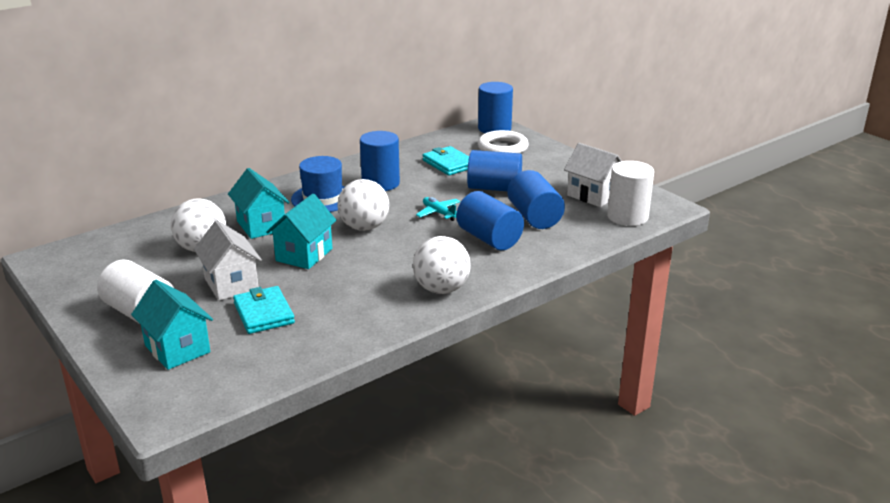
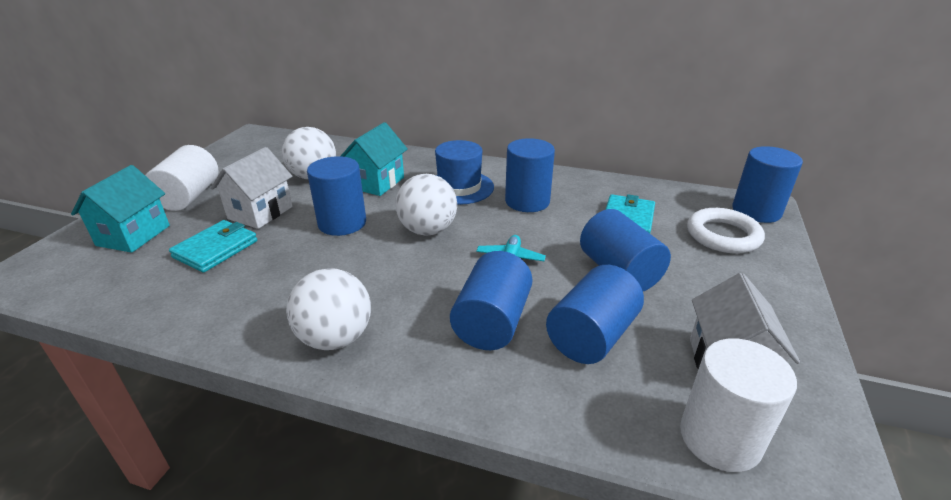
camera: 55 degrees right, 5 degrees up
turquoise house [266,194,337,269] -> blue cylinder [307,156,366,236]

